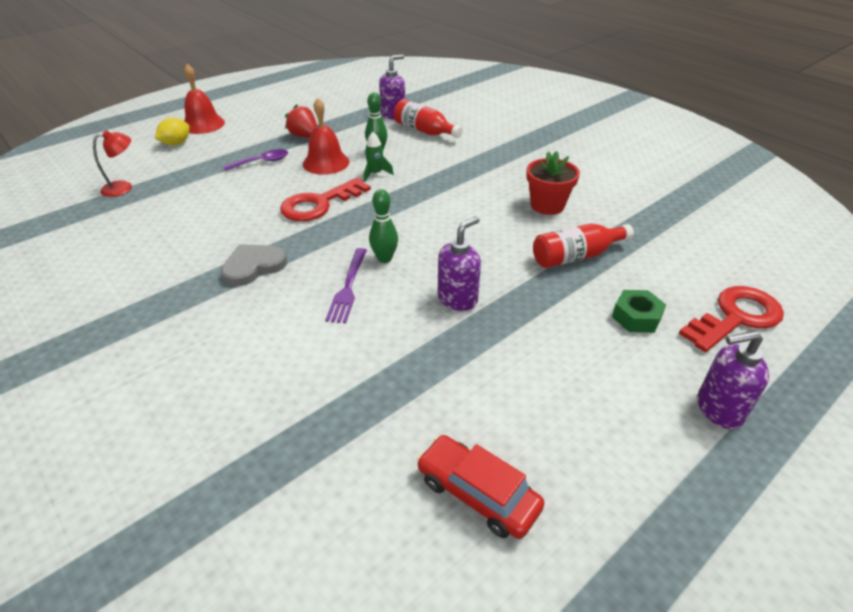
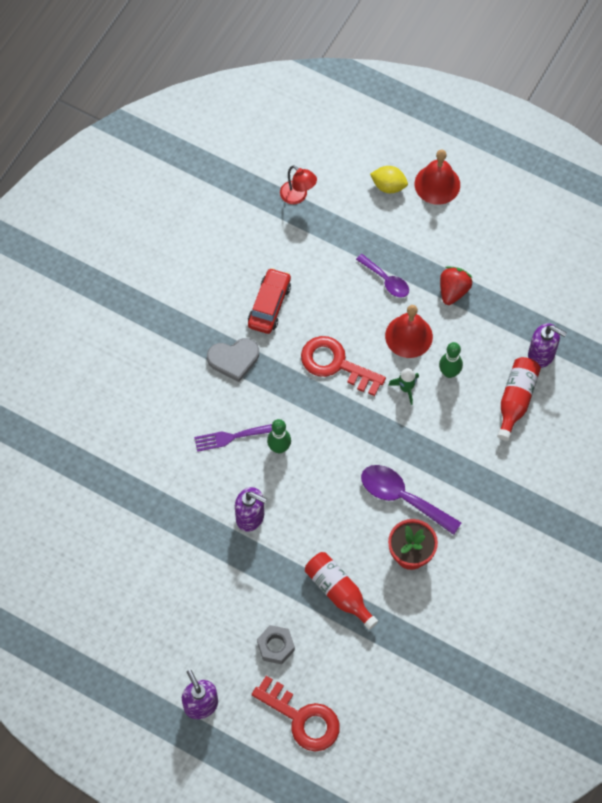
camera: 70 degrees right, 25 degrees up
grey heart [221,244,288,286] -> grey heart turned 135 degrees clockwise [207,338,259,382]
red car [417,435,545,539] -> red car moved to [248,268,291,334]
green nut [612,290,666,333] -> grey nut [257,625,295,664]
none -> purple spoon [361,465,461,535]

